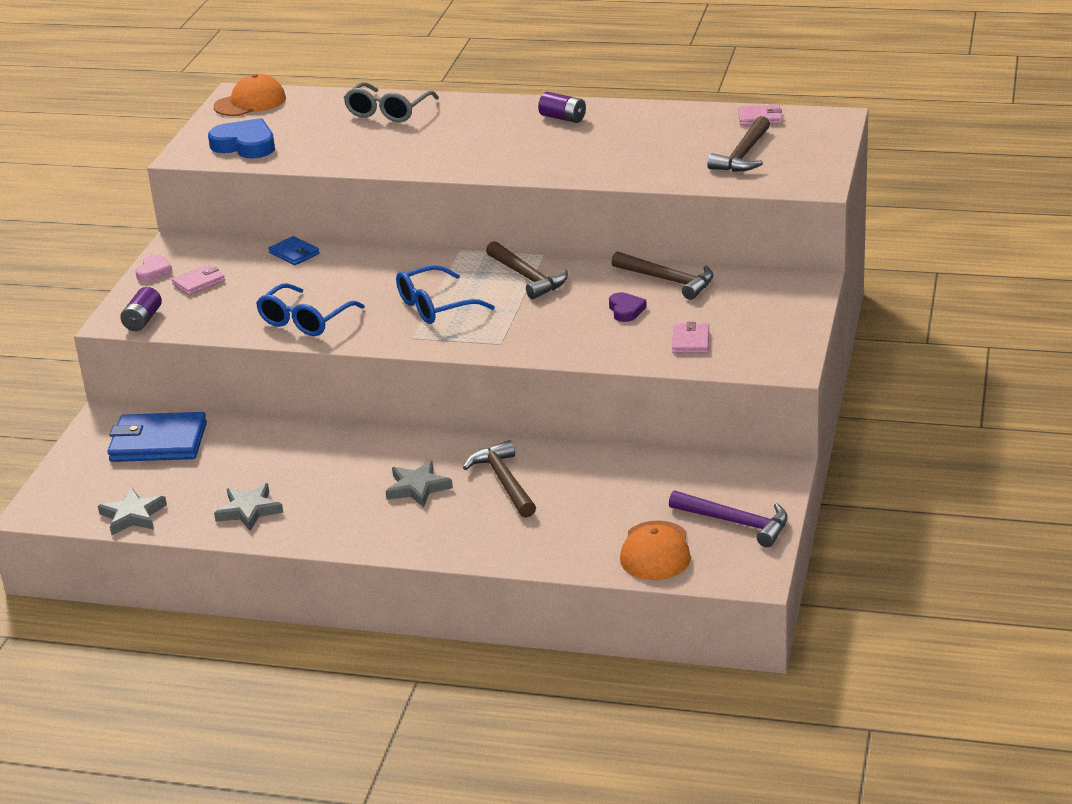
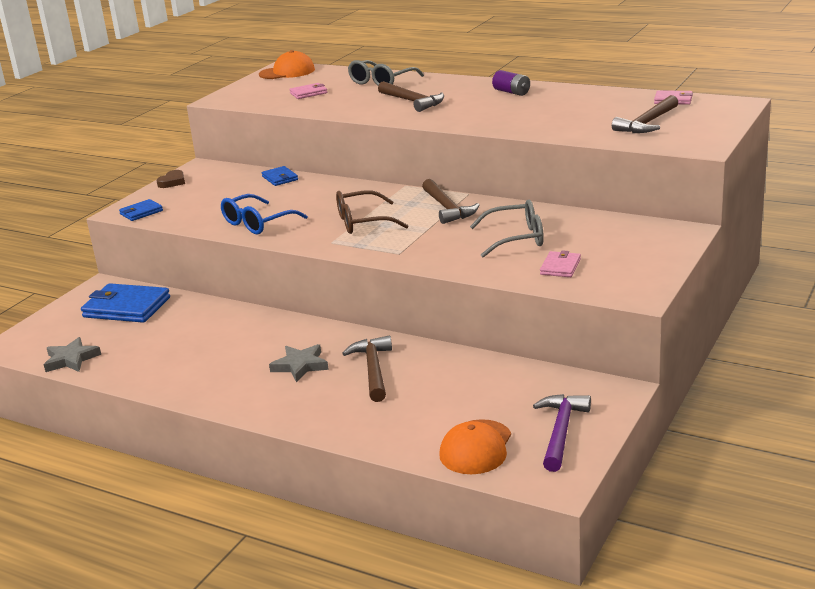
camera: 15 degrees right, 5 degrees down
purple battery [120,287,162,331] -> blue wallet [119,199,163,221]
pink heart [135,254,173,282] -> brown heart [157,170,185,188]
pink wallet [172,264,225,295] -> pink wallet moved to [289,83,328,99]
blue heart [208,118,275,159] -> none
grey star [214,483,283,531] -> none
blue glasses [396,265,495,324] -> brown glasses [336,190,408,234]
purple heart [609,292,647,322] -> grey glasses [470,200,544,257]
brown hammer [611,251,714,300] -> brown hammer moved to [378,81,444,112]
purple hammer [669,491,788,547] -> purple hammer turned 120 degrees counterclockwise [533,394,591,472]

